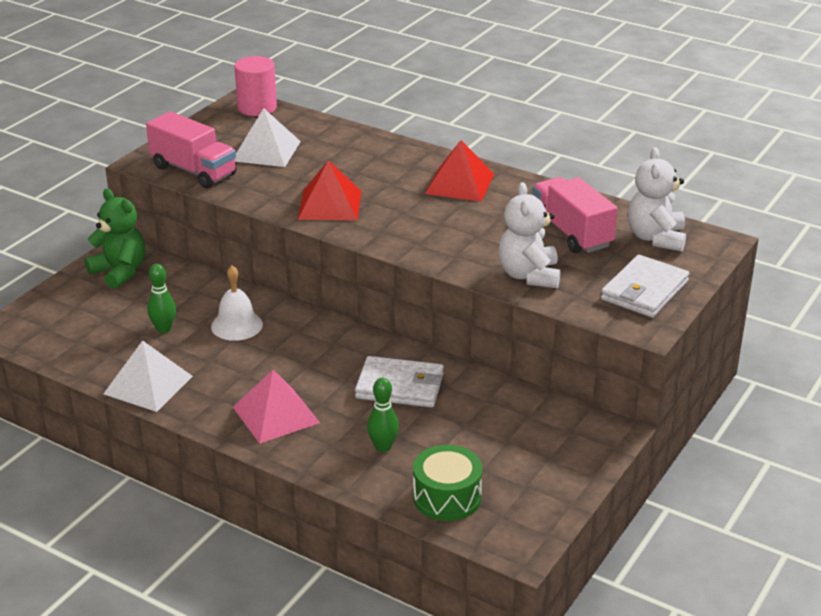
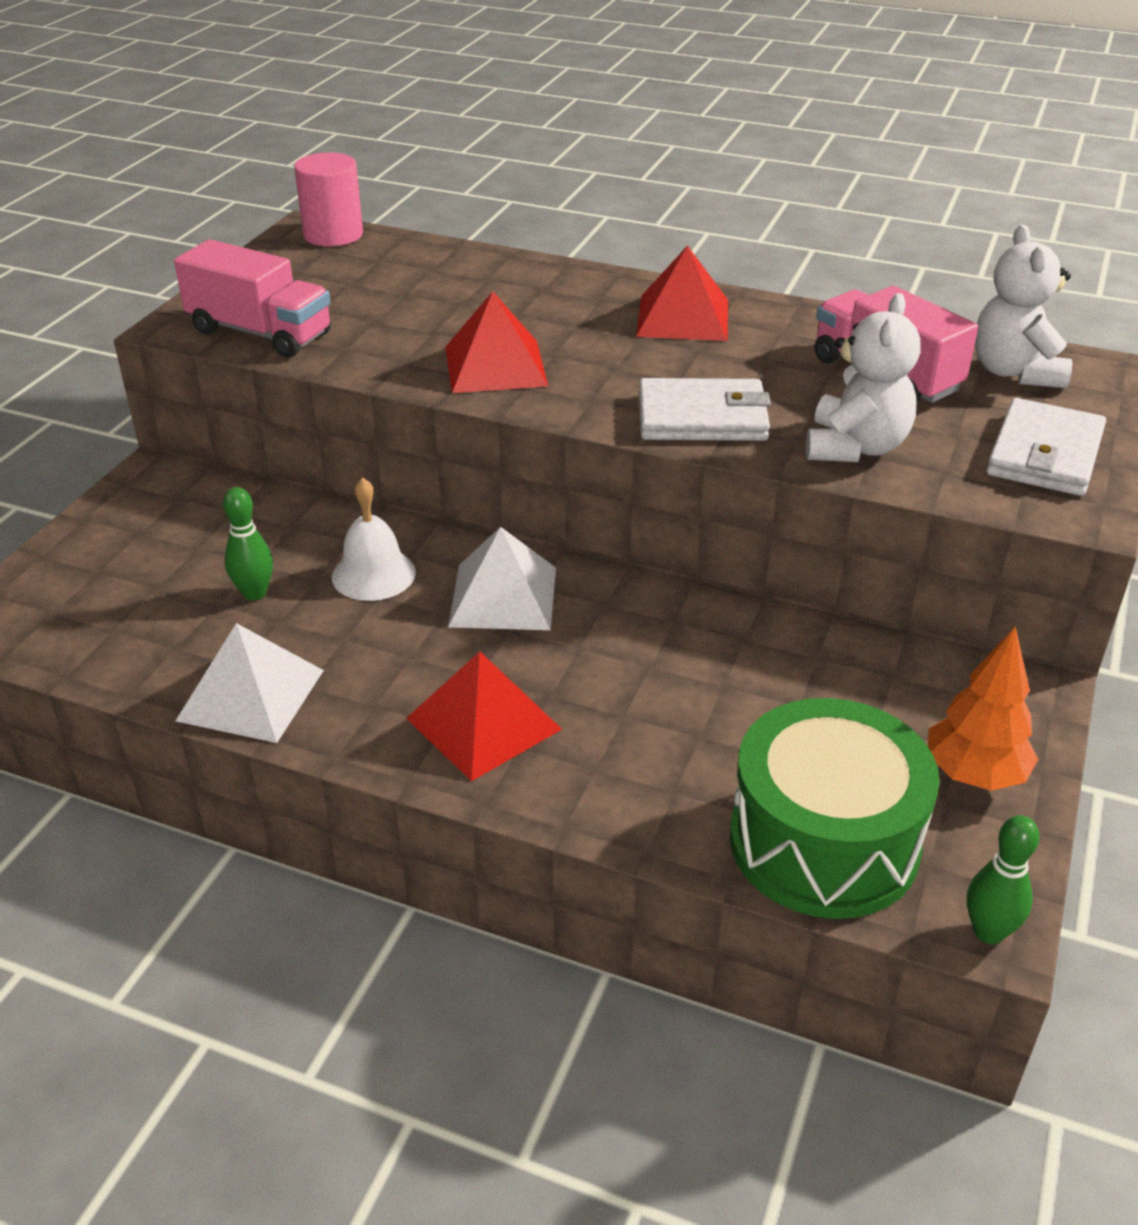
camera: 10 degrees left, 5 degrees up
green teddy bear [85,189,145,289] -> none
pink pyramid [233,370,320,444] -> red pyramid [406,651,562,781]
white pyramid [235,108,301,167] -> white pyramid moved to [448,527,556,630]
white wallet [355,356,444,408] -> white wallet moved to [639,378,771,441]
green bowling pin [367,378,399,452] -> green bowling pin moved to [967,815,1040,944]
green drum [413,445,483,521] -> green drum [730,698,940,919], size x1.59
white teddy bear [498,182,560,288] -> white teddy bear turned 150 degrees counterclockwise [806,293,920,462]
none -> orange tree [928,626,1038,791]

